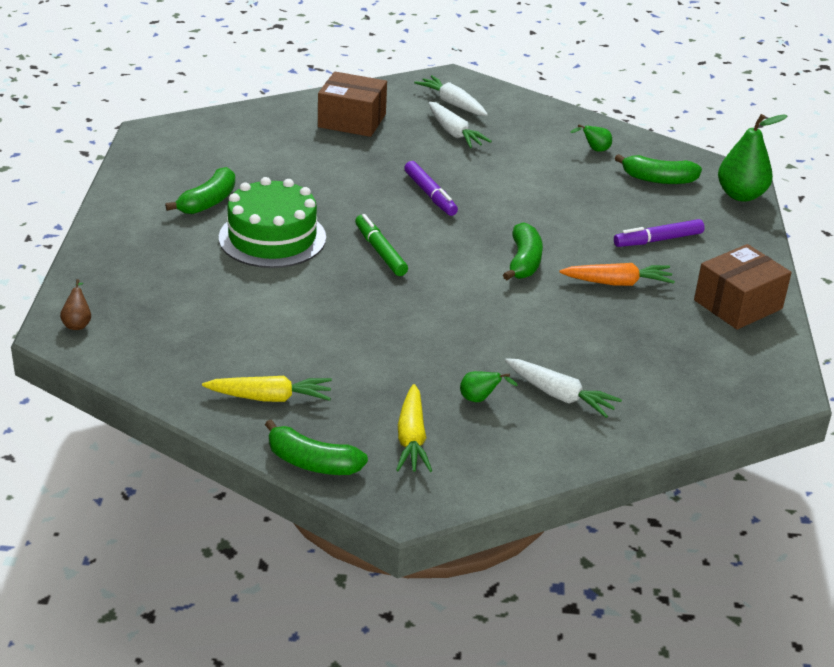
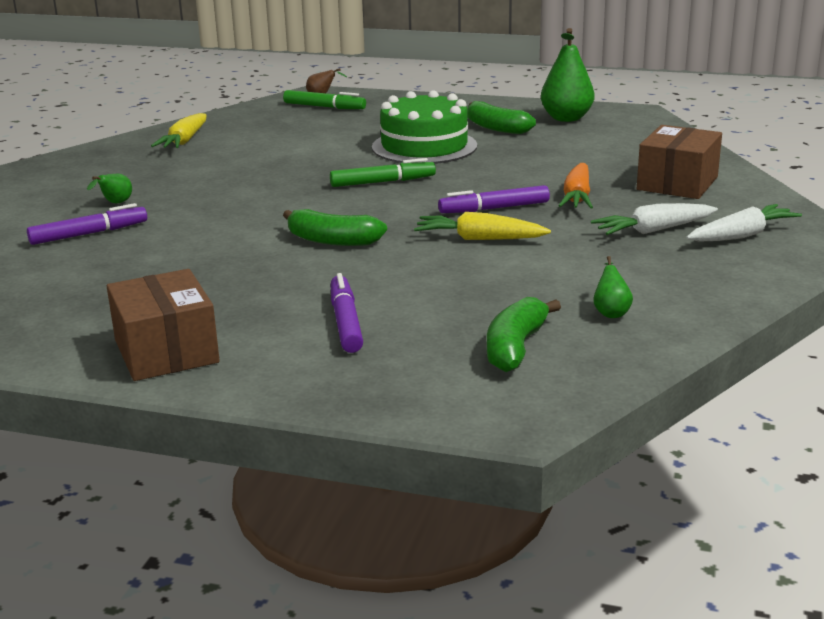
camera: 105 degrees right, 10 degrees down
green banana [265,420,368,475] -> none
yellow carrot [396,384,432,472] -> yellow carrot moved to [414,212,551,240]
white carrot [505,358,622,418] -> purple marker [27,203,147,245]
orange carrot [559,263,675,286] -> orange carrot moved to [559,163,593,209]
green pear [718,114,788,202] -> green pear moved to [541,28,594,122]
none -> green marker [283,90,366,109]

